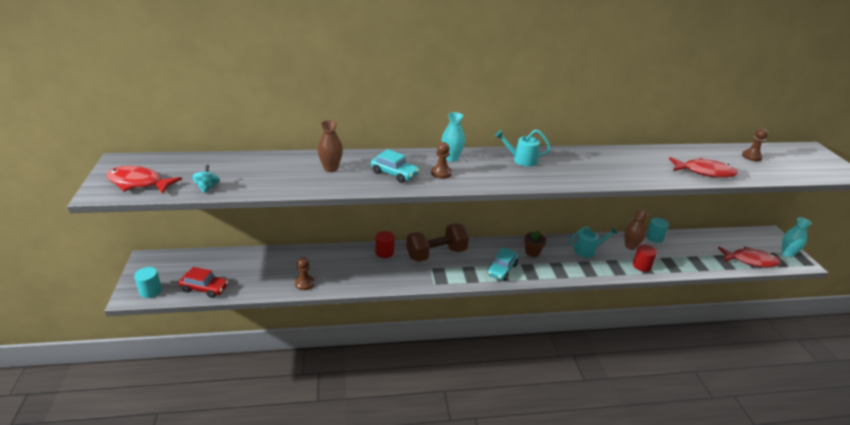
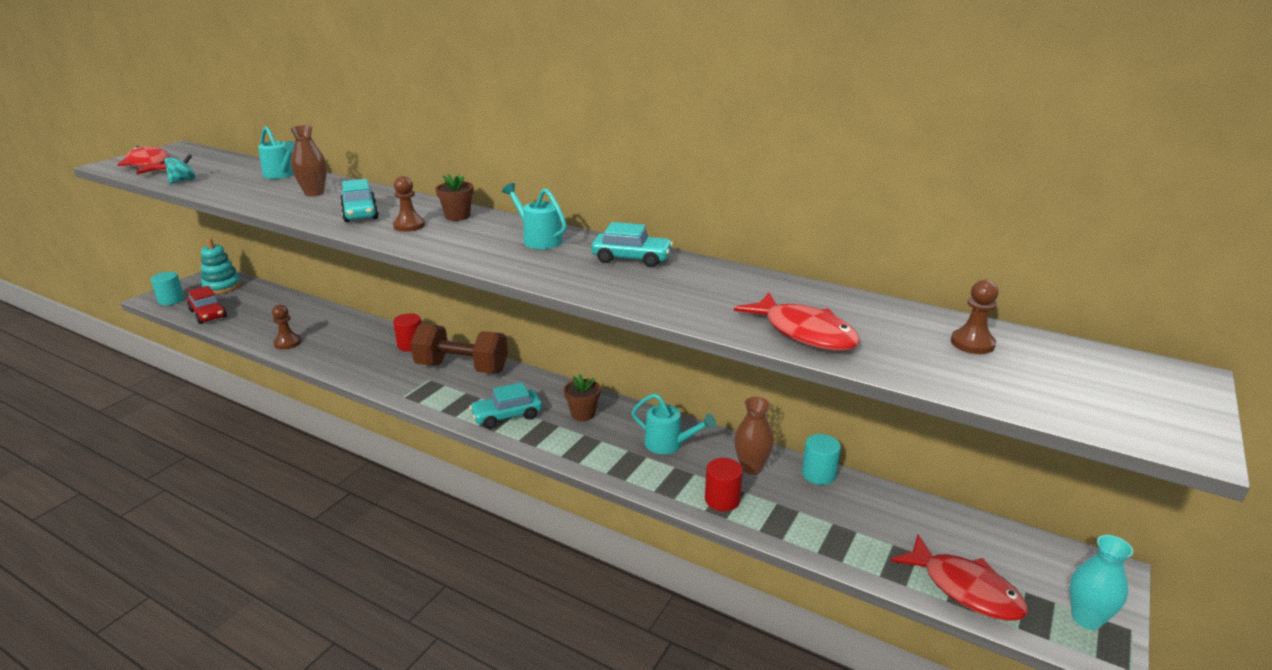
camera: 40 degrees right, 5 degrees down
turquoise vase [442,112,465,162] -> brown flower pot [435,173,474,221]
none -> turquoise stacking toy [201,238,241,294]
none -> turquoise watering can [258,126,295,179]
none -> turquoise car [591,222,673,267]

